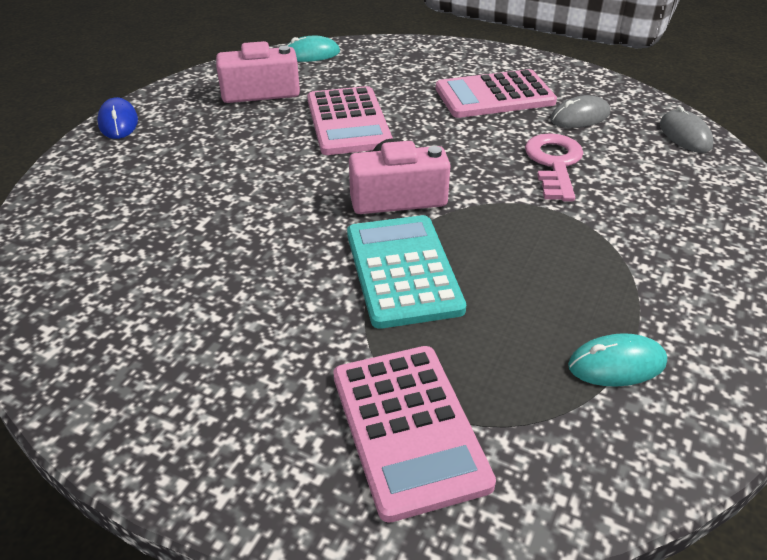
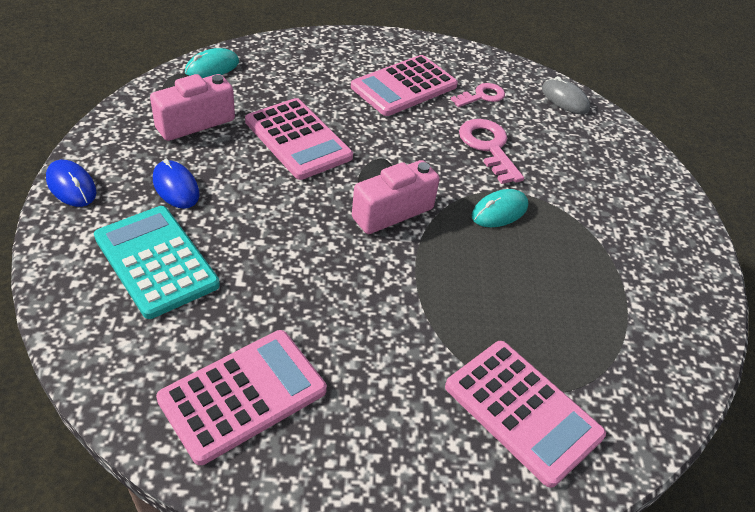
camera: 30 degrees left, 5 degrees up
turquoise calculator [347,215,466,329] -> turquoise calculator moved to [94,206,220,319]
grey mouse [550,95,610,128] -> pink key [451,83,505,107]
turquoise mouse [568,333,667,387] -> turquoise mouse moved to [472,189,528,227]
none -> blue mouse [153,159,199,209]
none -> pink calculator [156,330,327,465]

